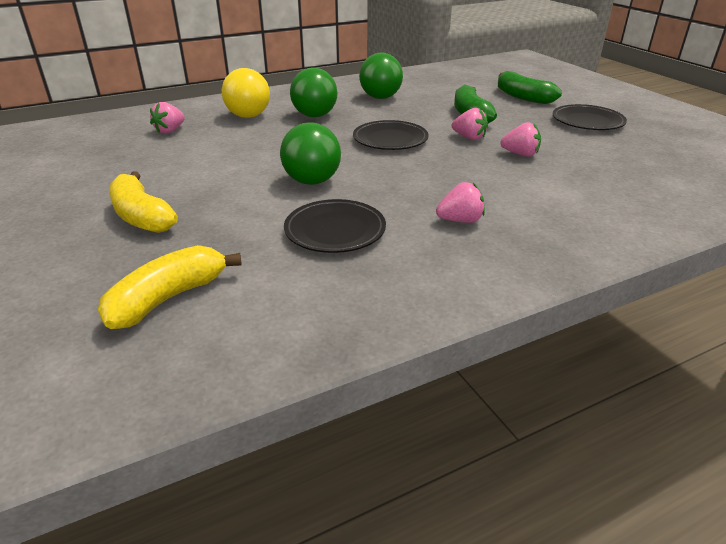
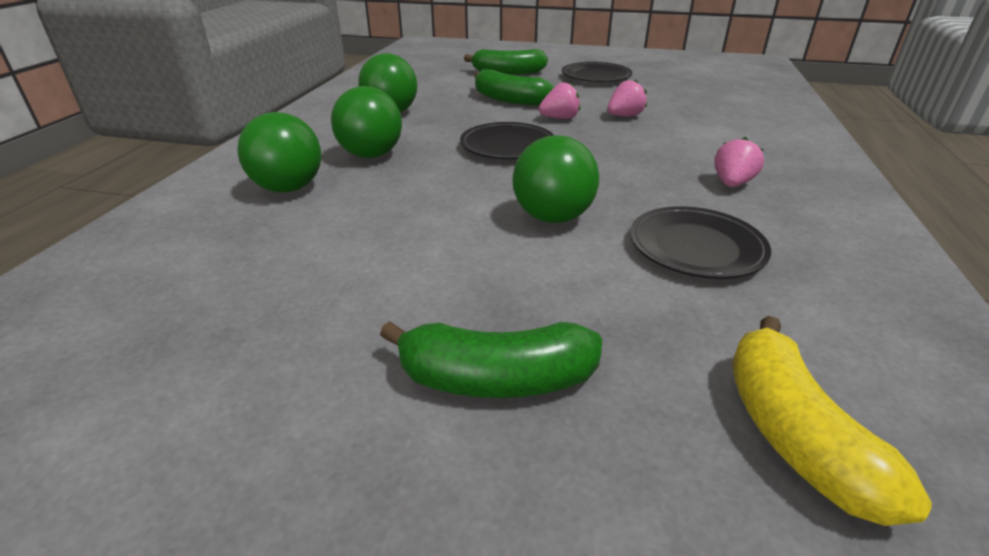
camera: 50 degrees left, 0 degrees up
yellow banana [109,172,178,233] -> green banana [380,321,602,398]
pink strawberry [150,102,185,134] -> none
yellow ball [222,68,270,118] -> green ball [237,112,322,193]

